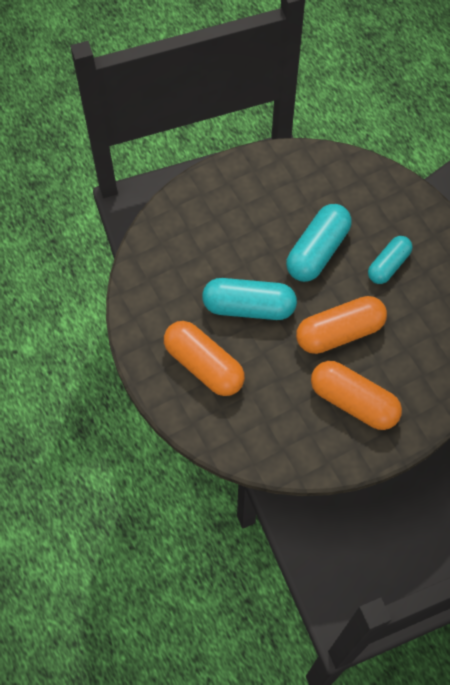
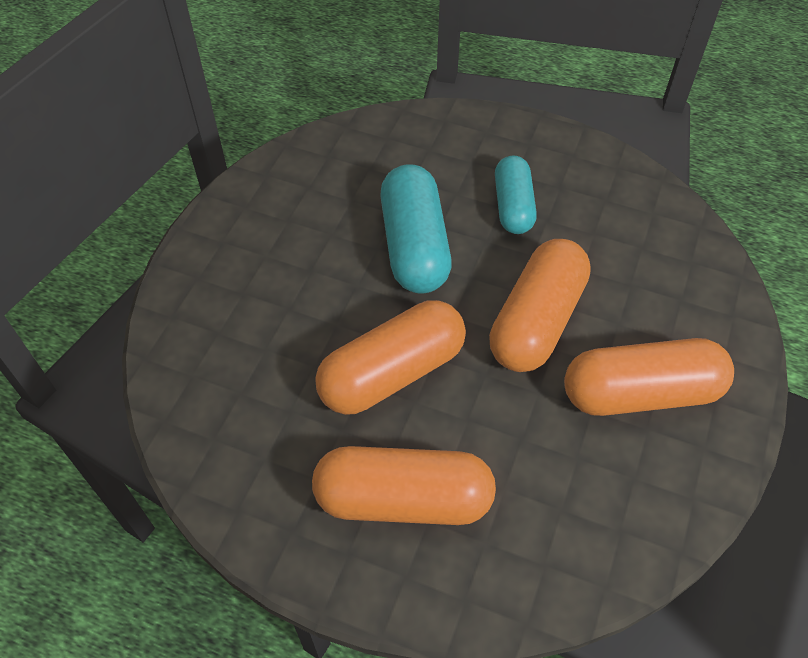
camera: 40 degrees left, 10 degrees down
turquoise capsule [202,278,297,320] -> orange capsule [315,300,466,415]

